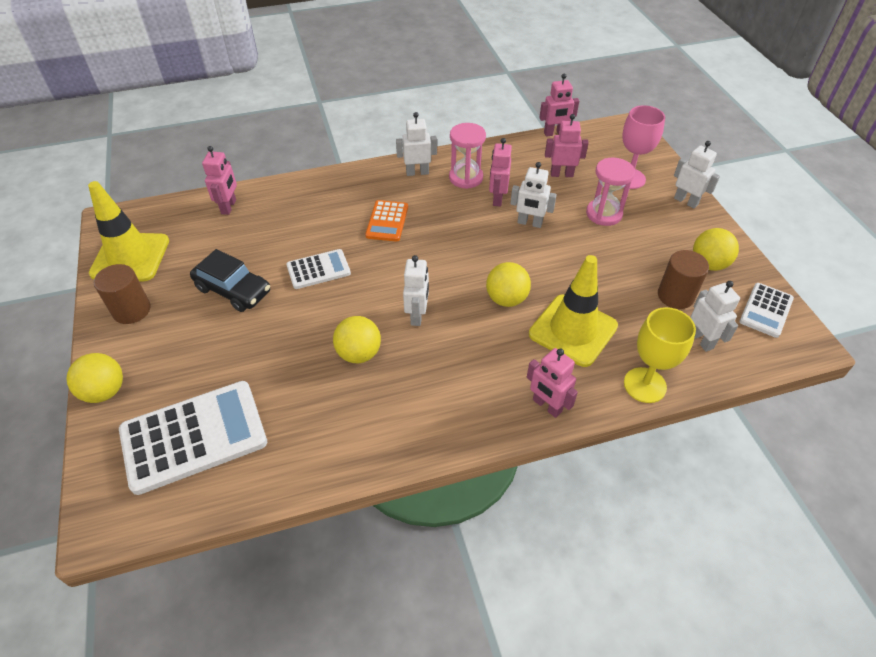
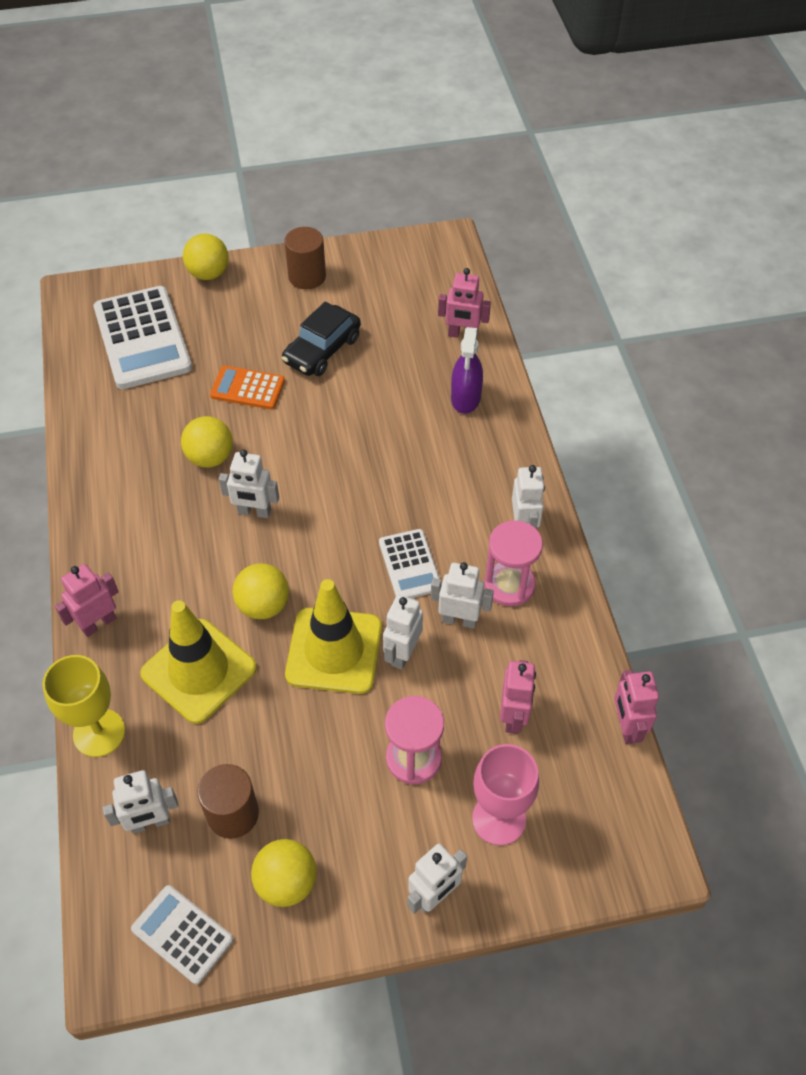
camera: 95 degrees right, 5 degrees up
yellow traffic cone [88,181,169,281] -> yellow traffic cone moved to [285,579,382,694]
white calculator [286,249,351,289] -> white calculator moved to [379,529,442,598]
orange calculator [365,200,408,242] -> orange calculator moved to [210,366,285,409]
pink robot [489,138,512,207] -> white robot [431,562,494,629]
none -> purple spray bottle [451,327,483,414]

